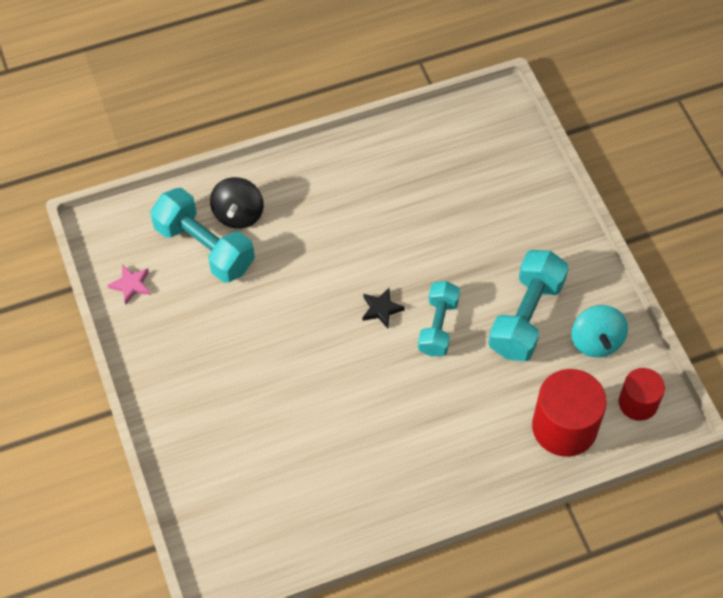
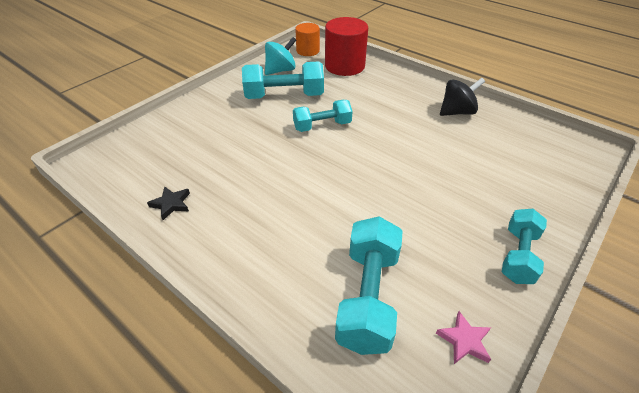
camera: 120 degrees left, 15 degrees down
black spinning top [210,177,264,229] -> black spinning top moved to [440,78,485,116]
black star [363,288,405,328] -> black star moved to [147,186,190,220]
red cylinder [619,368,665,421] -> orange cylinder [295,23,320,56]
none -> turquoise dumbbell [502,209,547,284]

